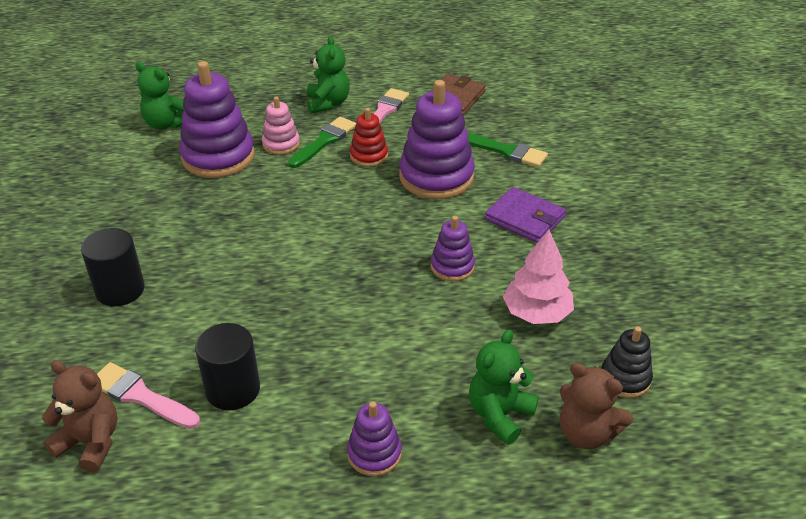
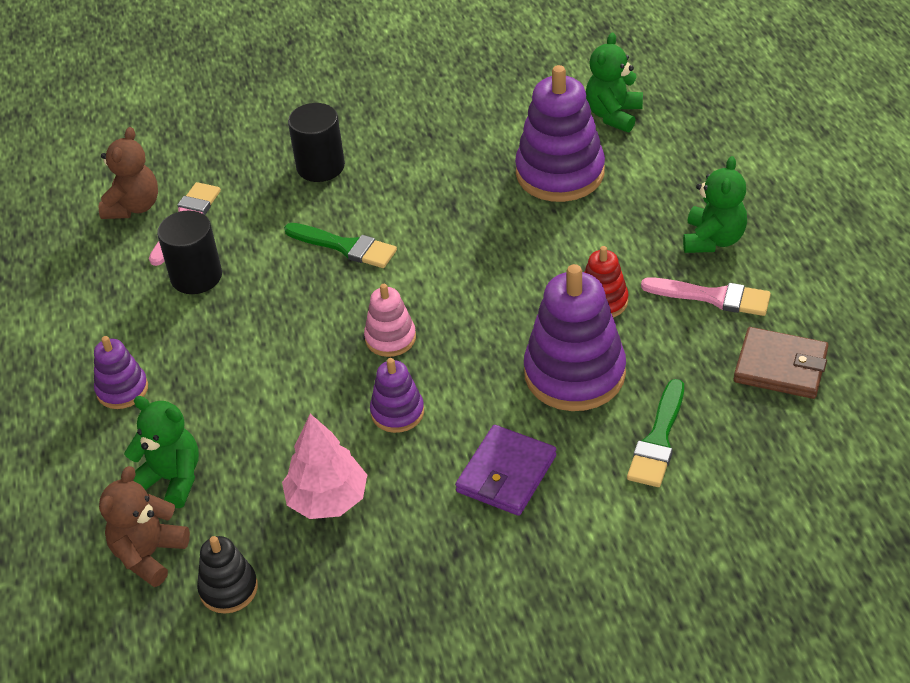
camera: 85 degrees right, 5 degrees up
pink stacking toy [262,96,300,155] -> pink stacking toy moved to [364,284,416,357]
green brush [288,117,357,168] -> green brush moved to [284,223,397,268]
green teddy bear [307,36,350,113] -> green teddy bear turned 60 degrees counterclockwise [683,156,747,253]

